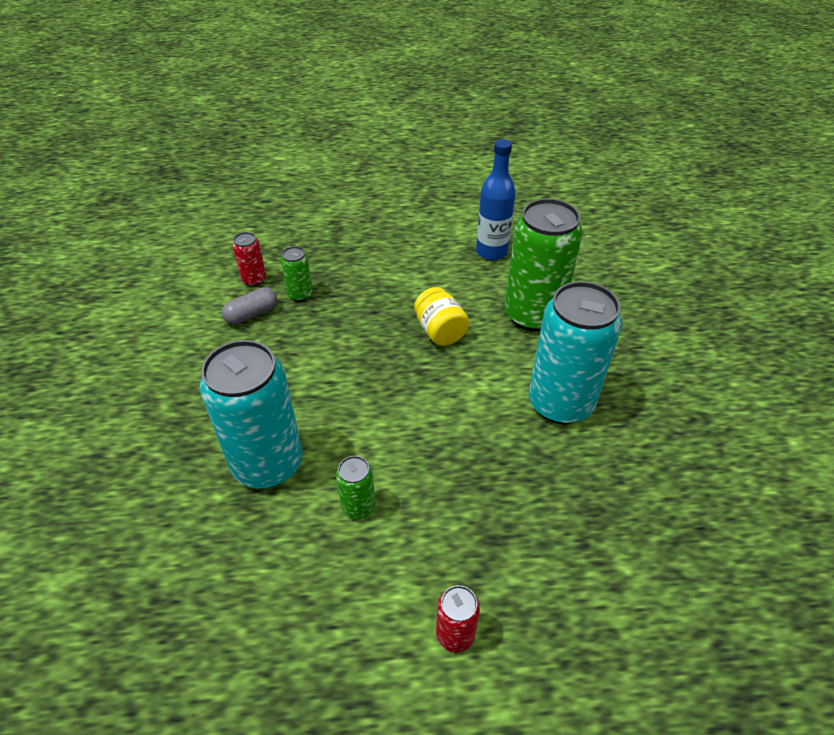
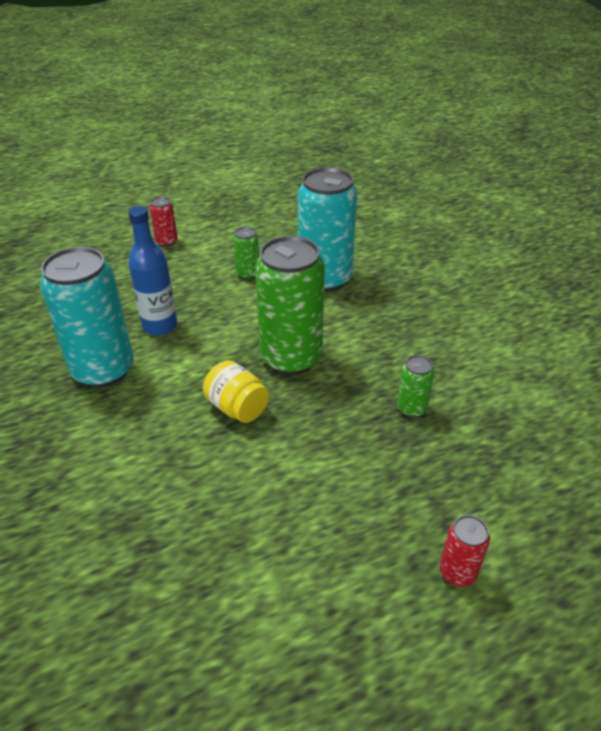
camera: 160 degrees right, 5 degrees down
grey capsule [222,287,277,325] -> none
red can [232,232,266,286] -> red can moved to [440,515,490,587]
blue bottle [476,139,516,261] -> blue bottle moved to [128,206,177,335]
green can [505,199,583,332] -> green can moved to [255,236,325,375]

